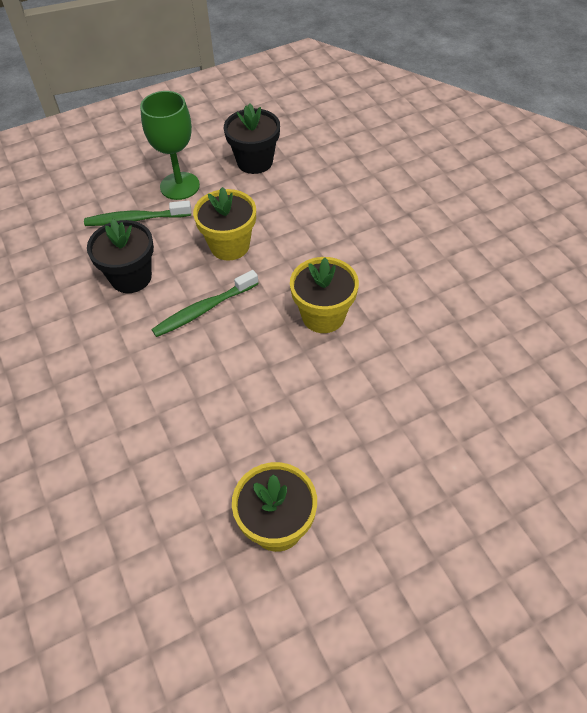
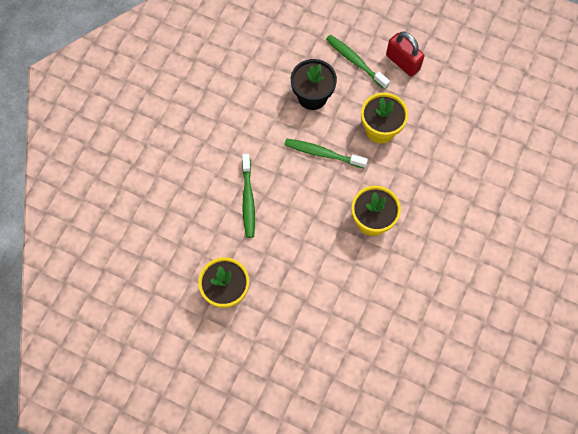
camera: 50 degrees right, 15 degrees up
green goblet [140,91,200,200] -> red padlock [386,31,424,77]
black flower pot [224,103,280,174] -> none
none -> green toothbrush [242,154,255,238]

